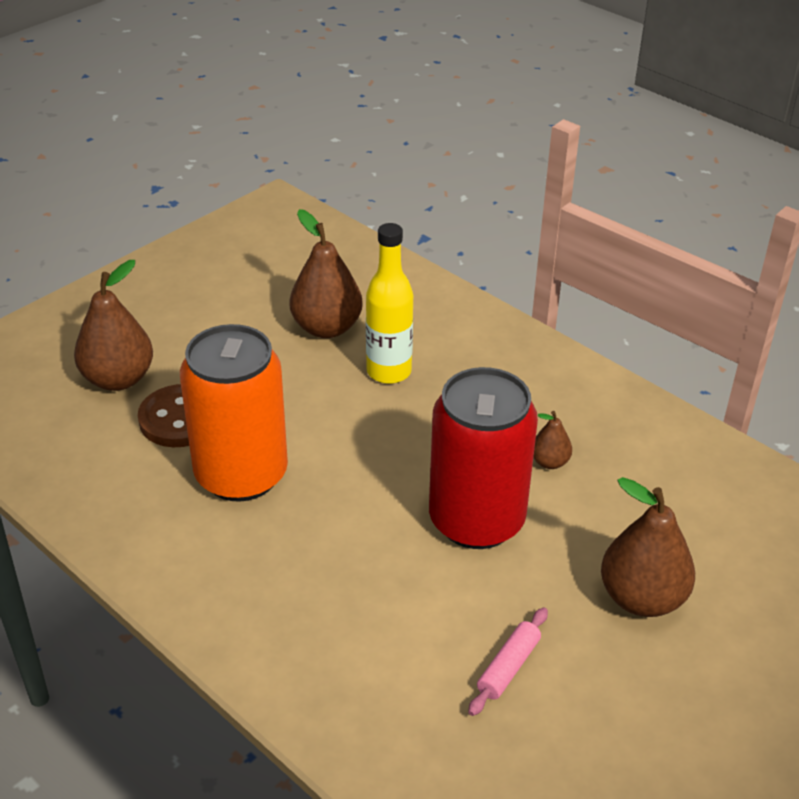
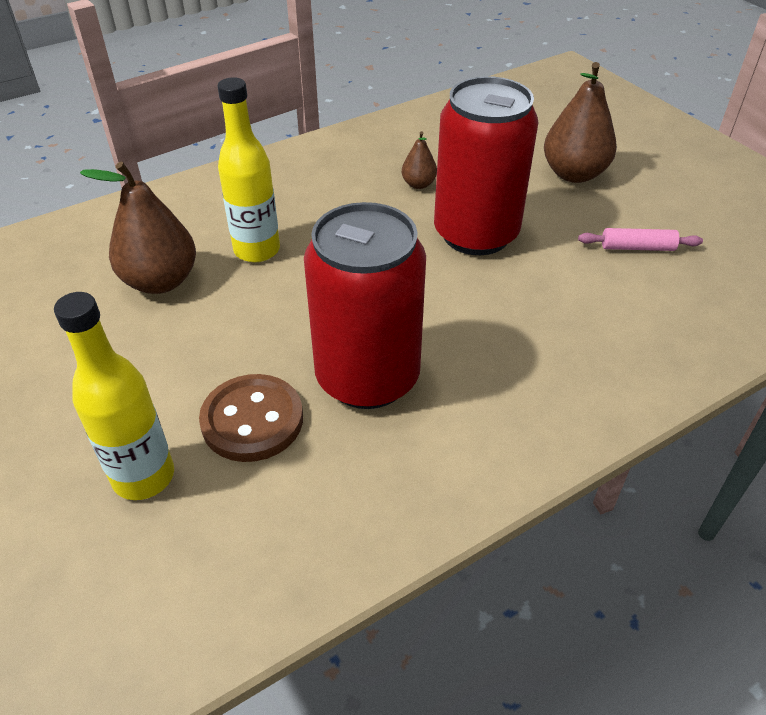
camera: 75 degrees left, 5 degrees up
brown pear [74,260,153,391] -> yellow bottle [54,292,174,500]
orange can [180,324,288,502] -> red can [304,202,426,409]
pink rolling pin [468,608,548,716] -> pink rolling pin turned 45 degrees counterclockwise [578,228,703,251]

